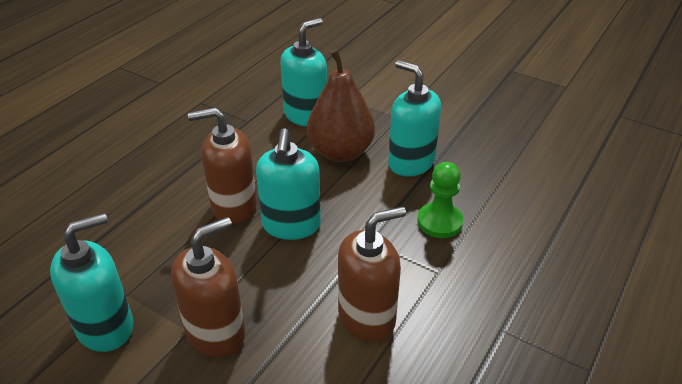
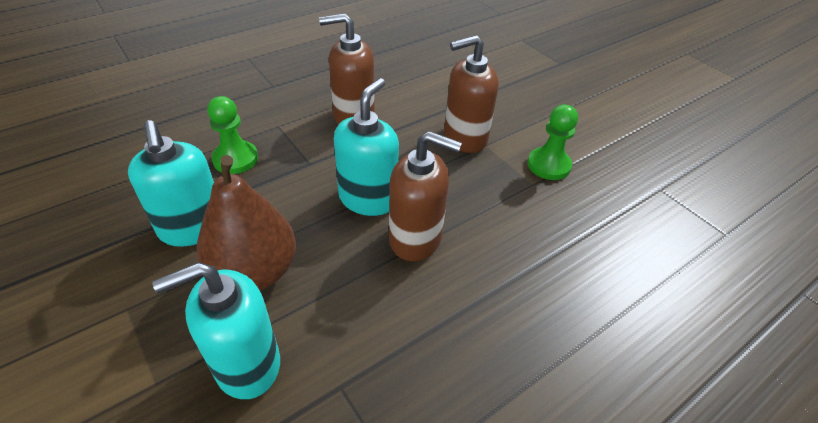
camera: 160 degrees left, 5 degrees up
turquoise soap dispenser [50,213,133,352] -> green pawn [528,105,578,180]

